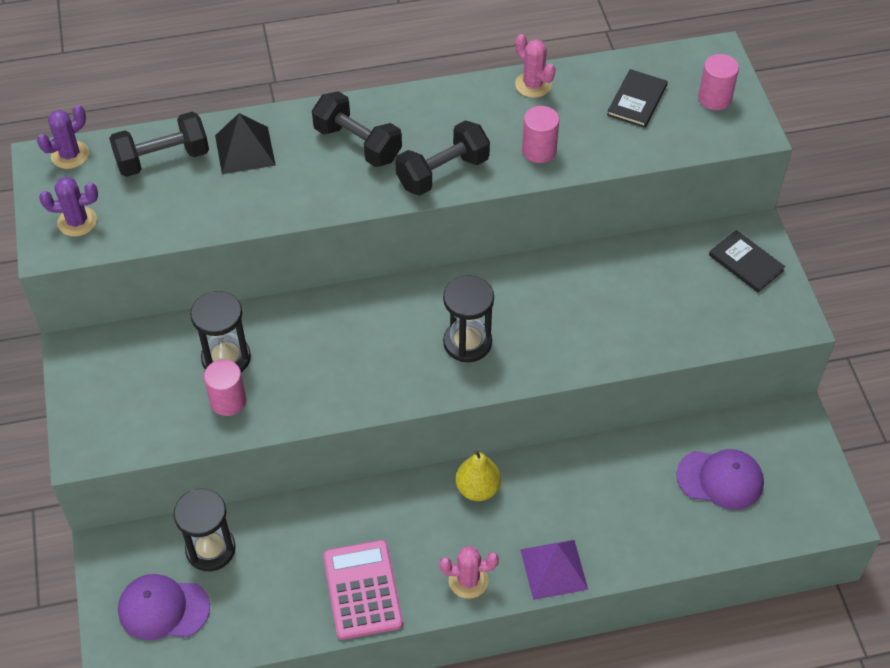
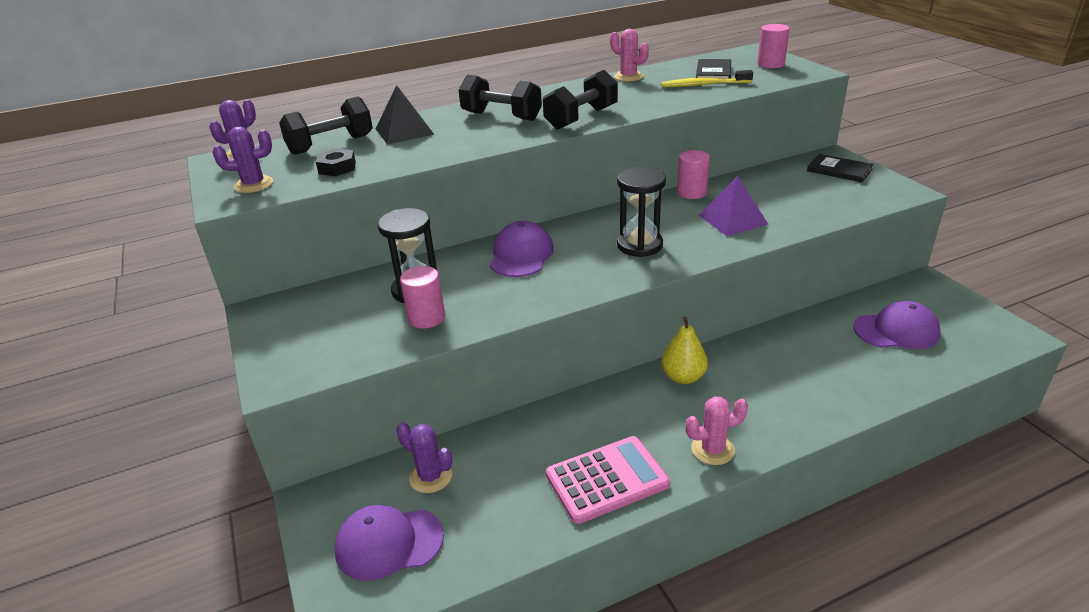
camera: 10 degrees left, 20 degrees down
black hourglass [173,488,236,571] -> purple cactus [396,422,452,493]
pink calculator [323,540,403,640] -> pink calculator turned 90 degrees clockwise [546,436,670,524]
purple pyramid [520,540,588,600] -> purple pyramid moved to [699,176,769,236]
pink cylinder [522,106,559,163] -> pink cylinder moved to [677,150,710,199]
none -> black nut [316,148,356,176]
none -> purple cap [490,221,554,277]
none -> yellow toothbrush [661,70,753,87]

